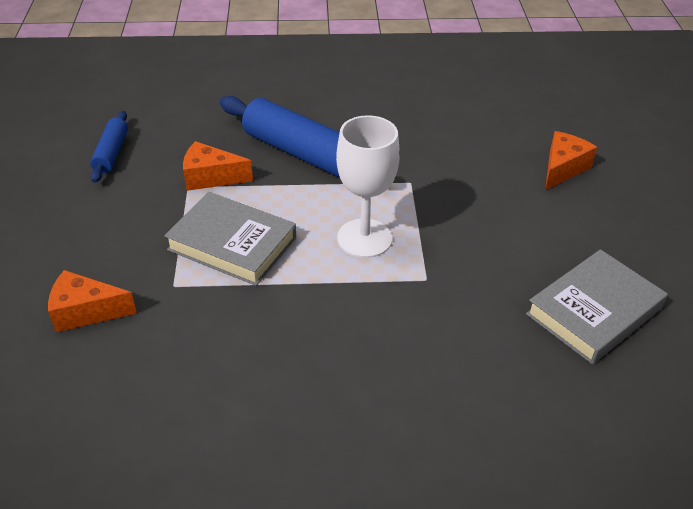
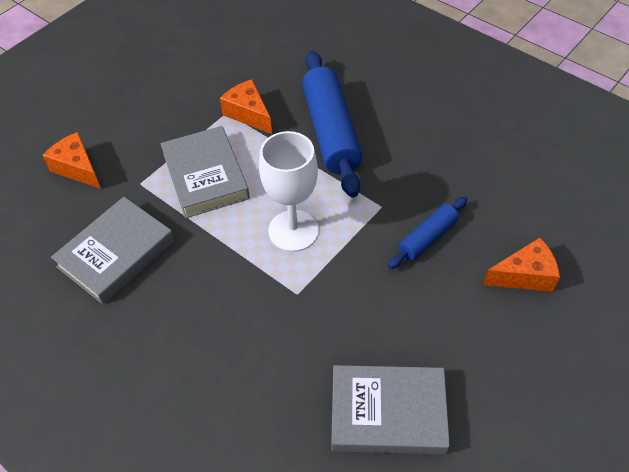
camera: 45 degrees right, 10 degrees up
blue rolling pin [90,111,128,183] -> blue rolling pin moved to [388,197,468,269]
none -> grey book [51,197,174,305]

